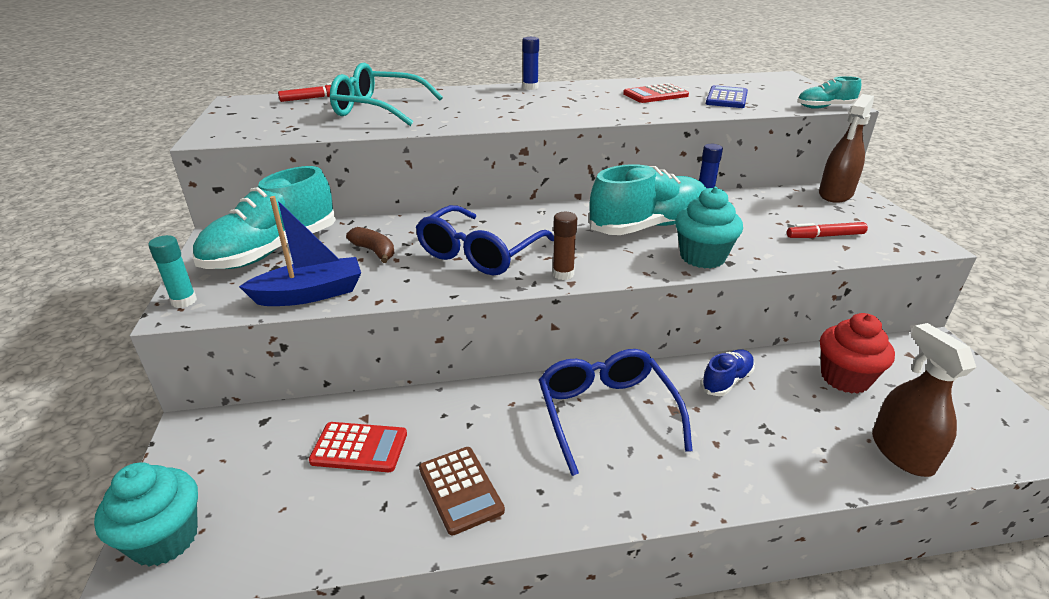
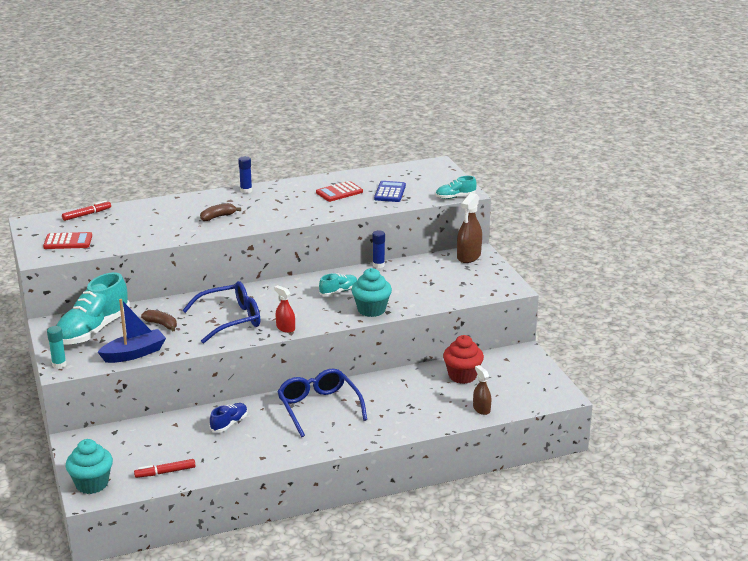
camera: 10 degrees left, 5 degrees down
red calculator [309,422,407,472] -> red calculator moved to [43,232,92,249]
turquoise glasses [330,63,443,126] -> none
blue glasses [416,205,554,275] -> blue glasses turned 135 degrees counterclockwise [182,281,260,344]
brown calculator [419,447,505,535] -> none
brown glue stick [552,212,577,280] -> red spray bottle [274,285,295,333]
turquoise shoe [589,164,707,235] -> turquoise shoe [319,273,357,296], size x0.49
blue shoe [701,349,755,396] -> blue shoe moved to [210,403,248,432]
red marker [787,222,868,238] -> red marker moved to [134,459,195,478]
brown spray bottle [872,323,976,477] -> brown spray bottle [473,365,491,415], size x0.61
none -> brown banana [200,203,241,221]

